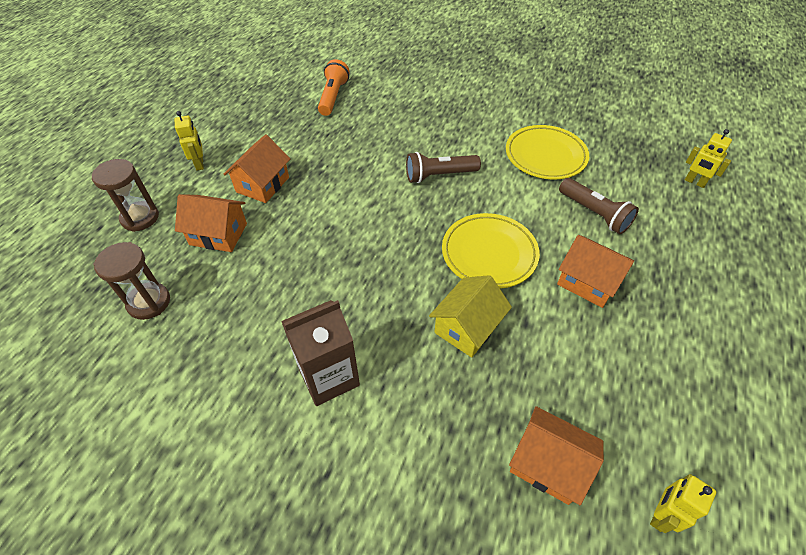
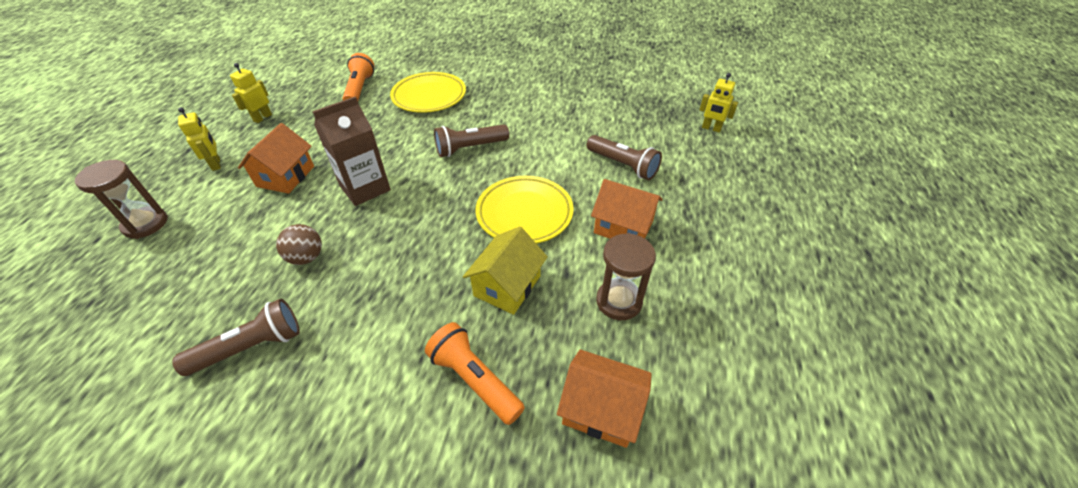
camera: 10 degrees left, 5 degrees down
brown hourglass [93,242,170,320] -> brown hourglass moved to [596,233,656,320]
orange house [175,194,247,252] -> none
brown carton [281,300,360,406] -> brown carton moved to [312,96,391,206]
yellow plate [506,125,589,179] -> yellow plate moved to [390,72,466,113]
yellow robot [650,474,716,533] -> yellow robot moved to [230,63,272,123]
none -> brown flashlight [172,299,300,376]
none -> brown ball [276,224,322,265]
none -> orange flashlight [425,322,525,425]

